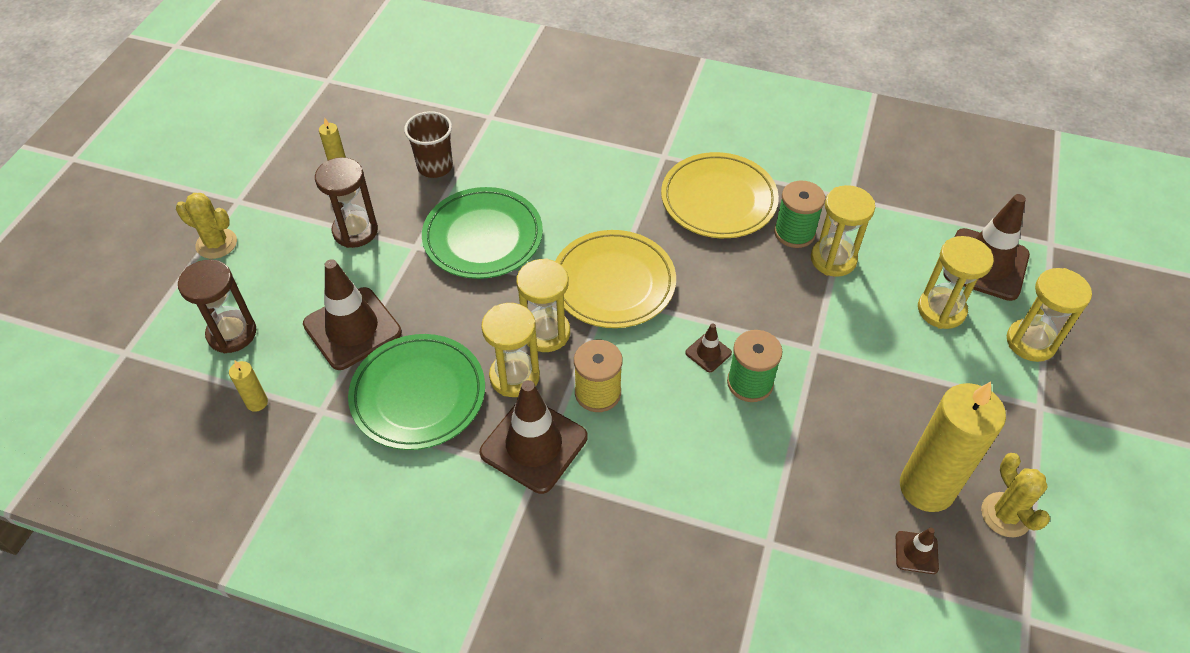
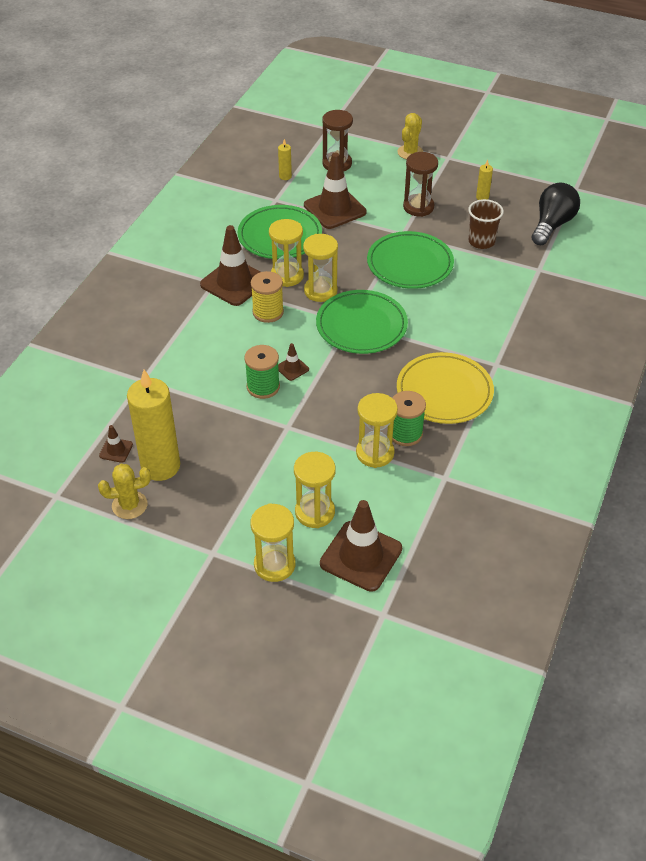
camera: 95 degrees right, 5 degrees down
yellow plate [555,230,676,328] -> green plate [316,290,408,354]
none -> black light bulb [532,183,580,245]

